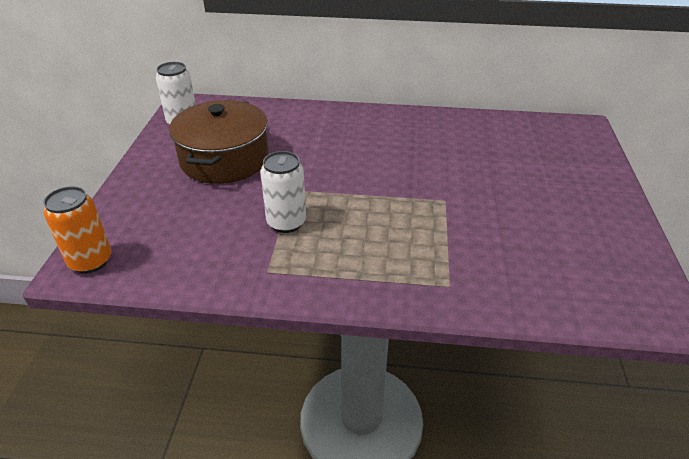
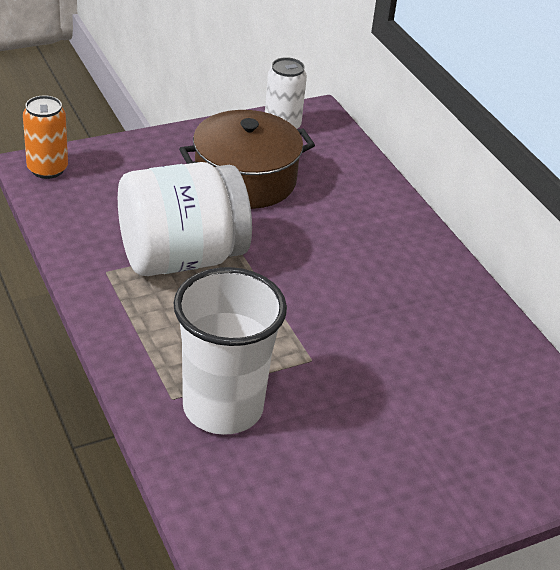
camera: 55 degrees right, 0 degrees up
white can [261,151,306,233] -> white jar [118,162,252,276]
none -> white cup [173,267,287,435]

